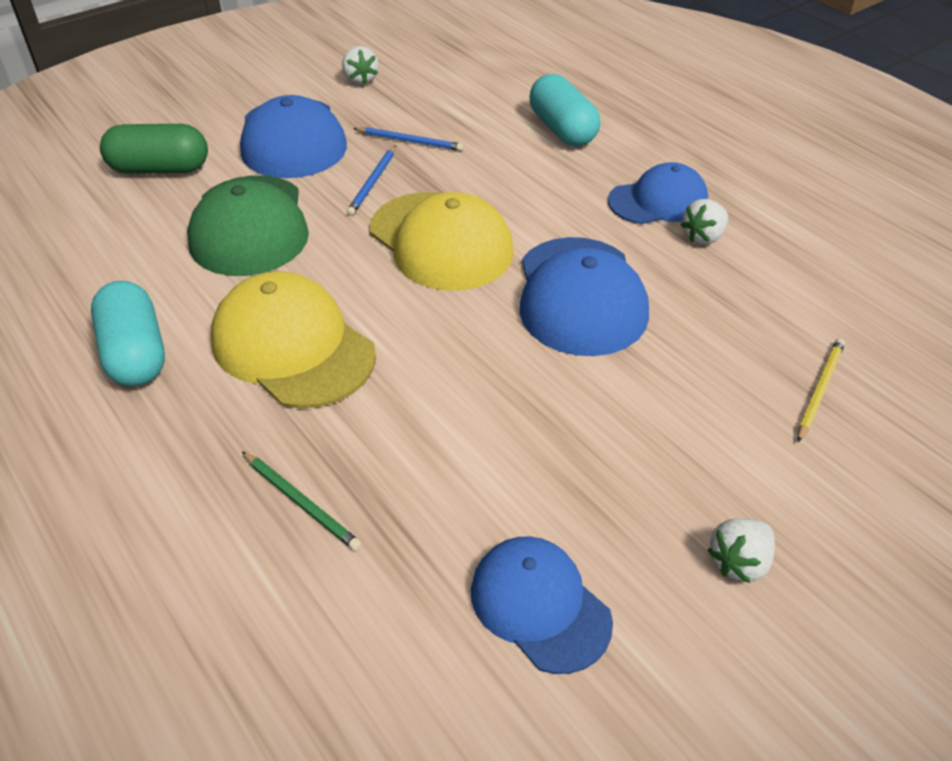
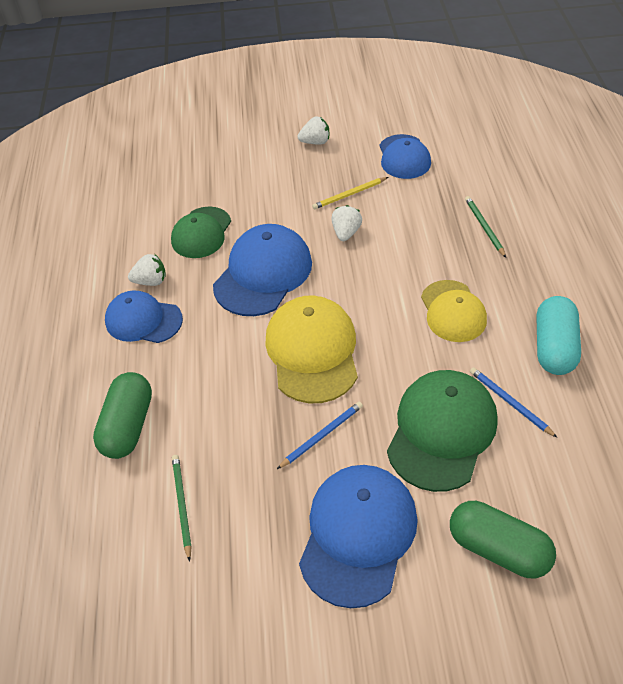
camera: 145 degrees left, 5 degrees up
yellow cap [210,271,376,409] -> yellow cap [421,280,487,342], size x0.66
white strawberry [342,46,379,84] -> white strawberry moved to [331,205,362,241]
blue pencil [353,127,464,151] -> blue pencil moved to [470,367,557,437]
turquoise capsule [530,74,600,146] -> green capsule [93,372,152,459]
yellow pencil [798,338,845,442] -> yellow pencil moved to [312,177,388,210]
none -> green cap [171,207,231,258]
none -> green pencil [172,455,192,562]

